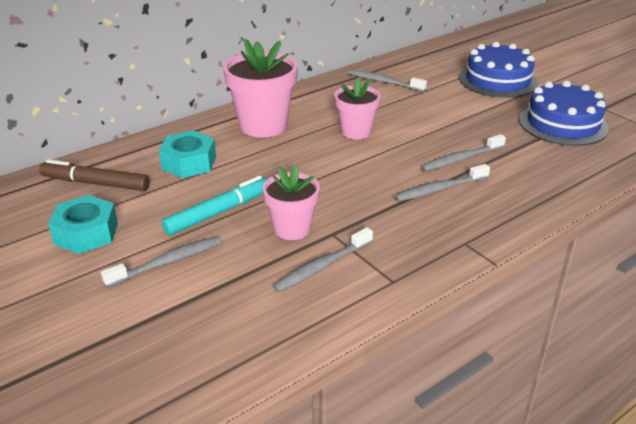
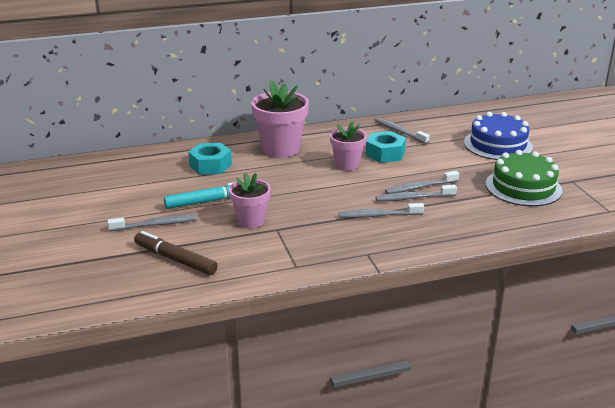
camera: 20 degrees right, 5 degrees down
brown marker [39,159,150,191] -> brown marker moved to [134,231,218,275]
turquoise nut [48,195,118,254] -> turquoise nut moved to [366,131,406,163]
grey toothbrush [273,227,373,292] -> grey toothbrush moved to [385,171,459,194]
blue cake [519,81,609,146] -> green cake [486,150,562,206]

